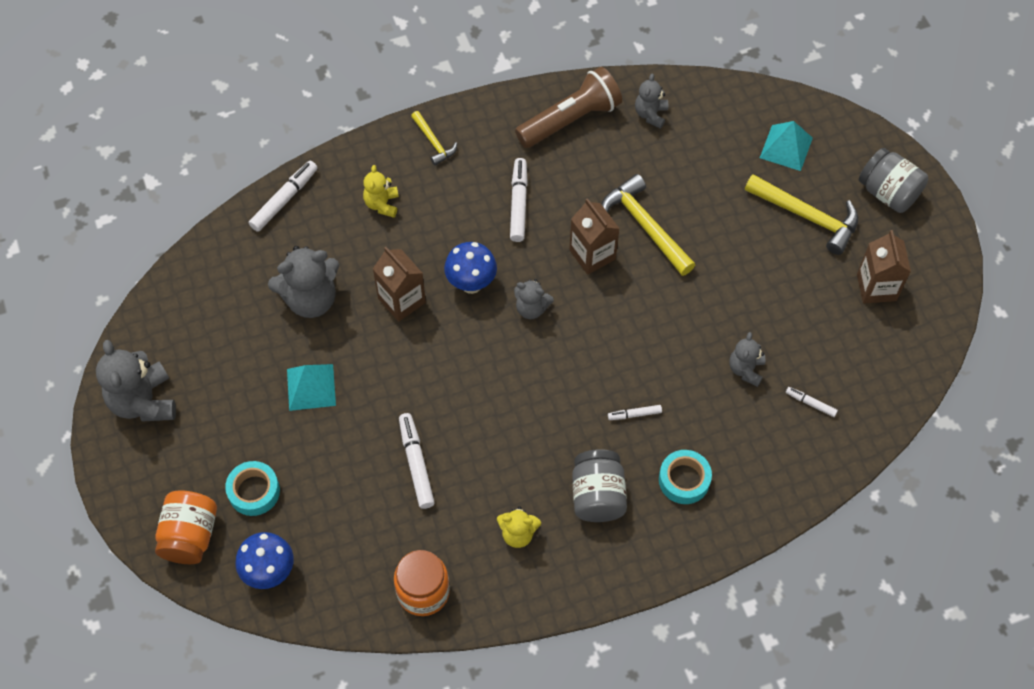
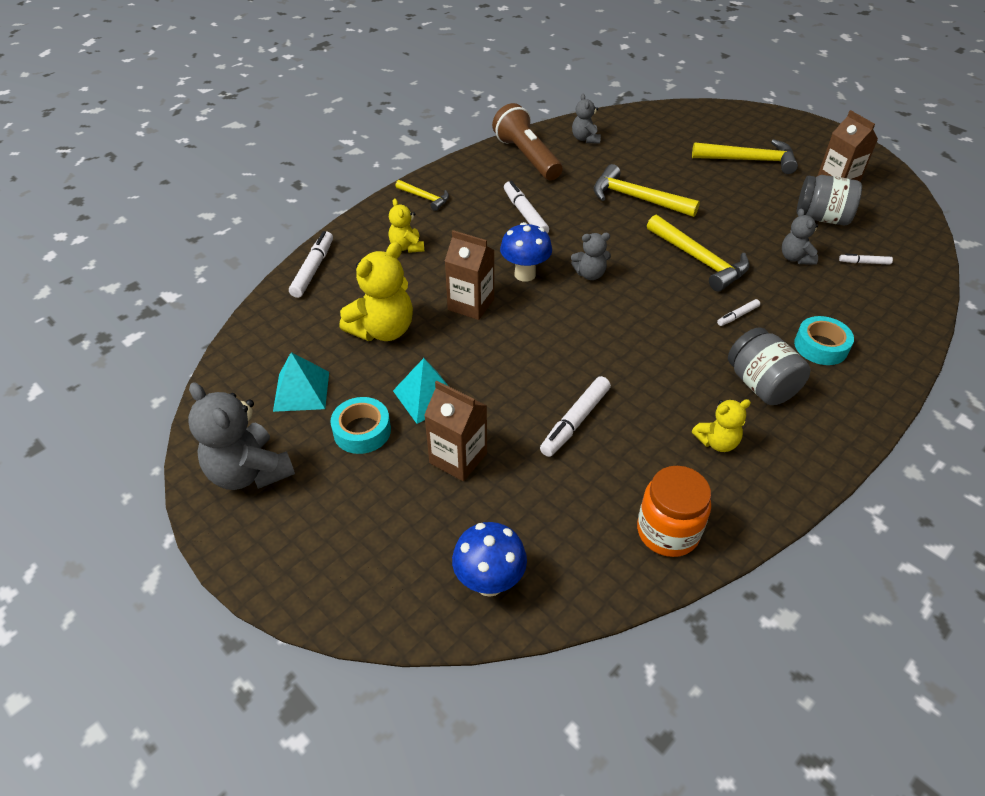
camera: 25 degrees left, 15 degrees down
orange jar [155,490,217,564] -> none
turquoise tape [225,461,280,516] -> turquoise tape moved to [331,397,391,454]
grey teddy bear [268,246,339,318] -> yellow teddy bear [339,242,413,341]
white marker [399,413,435,509] -> white marker turned 105 degrees counterclockwise [540,376,611,457]
brown flashlight [515,67,622,148] -> brown flashlight turned 60 degrees counterclockwise [492,103,563,181]
brown carton [569,198,620,275] -> brown carton moved to [424,381,487,481]
turquoise pyramid [760,121,813,171] -> turquoise pyramid moved to [273,352,329,412]
grey jar [859,148,928,213] -> grey jar moved to [797,175,862,225]
none -> yellow hammer [647,215,750,291]

